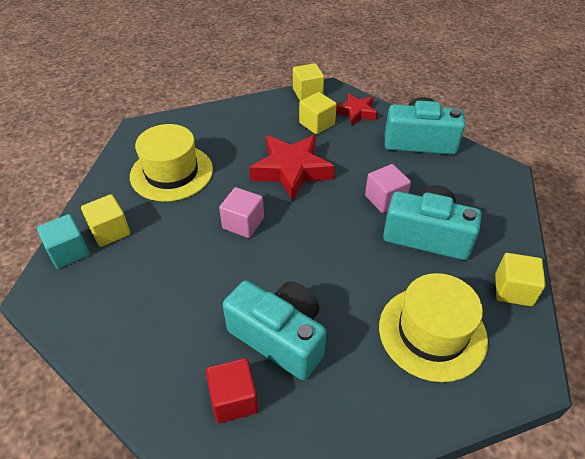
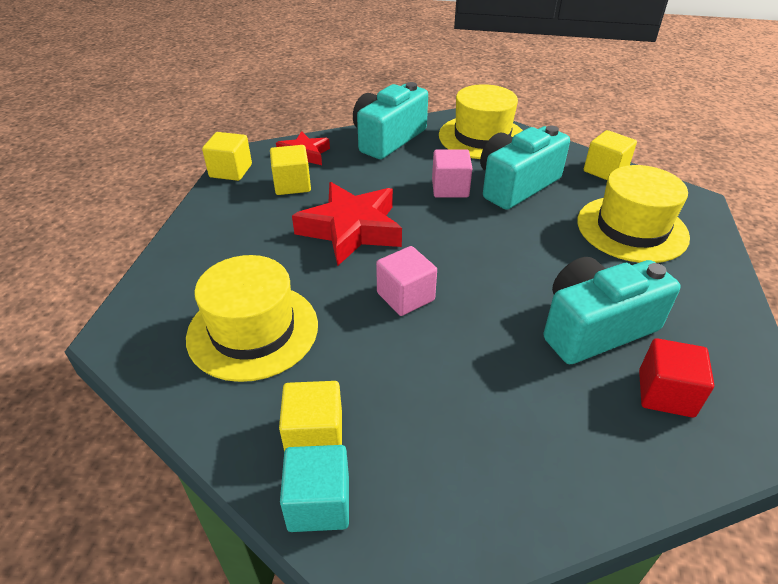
camera: 60 degrees left, 5 degrees down
none -> yellow hat [439,84,523,159]

